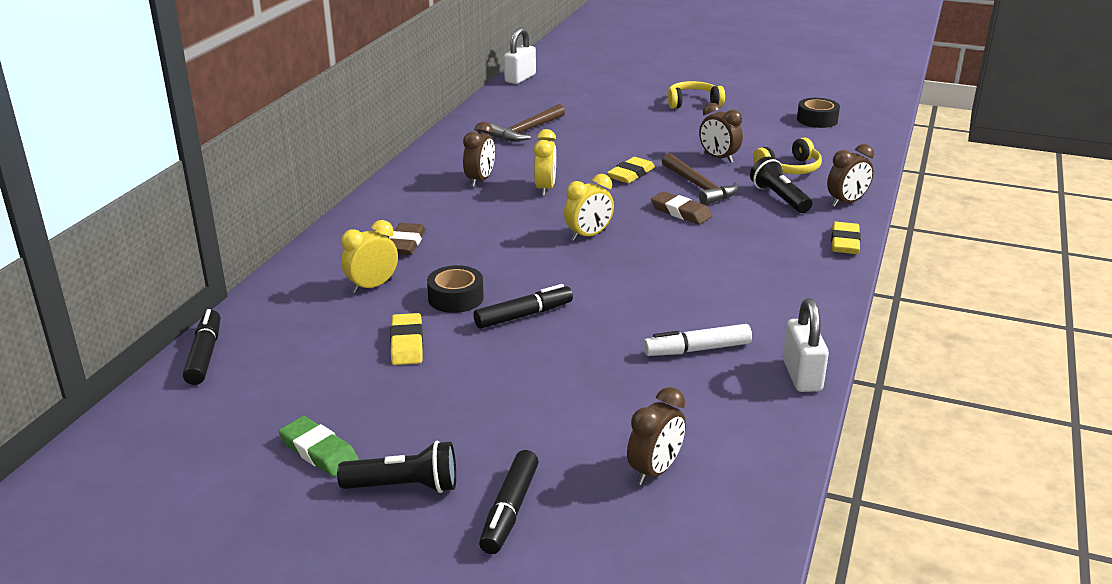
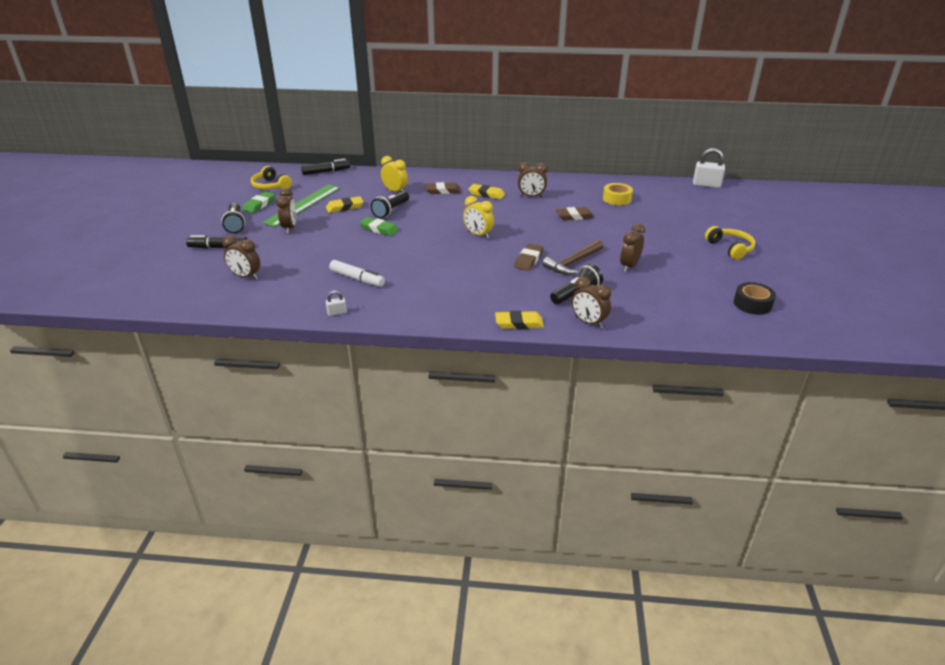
camera: 75 degrees right, 5 degrees up
black tape [427,265,484,313] -> black flashlight [371,191,409,218]
black marker [473,284,573,329] -> green eraser [359,217,399,236]
brown hammer [489,104,565,141] -> yellow tape [603,183,633,205]
yellow clock [534,129,556,196] -> none
yellow eraser [607,157,655,183] -> yellow eraser moved to [468,184,505,199]
white marker [643,324,752,356] -> white marker turned 150 degrees clockwise [329,260,385,287]
yellow headphones [753,138,822,174] -> yellow headphones moved to [251,166,292,189]
white padlock [783,298,829,392] -> white padlock [326,291,347,316], size x0.50
none -> green ruler [262,185,340,227]
none -> brown clock [276,188,296,233]
none -> brown eraser [555,207,594,220]

